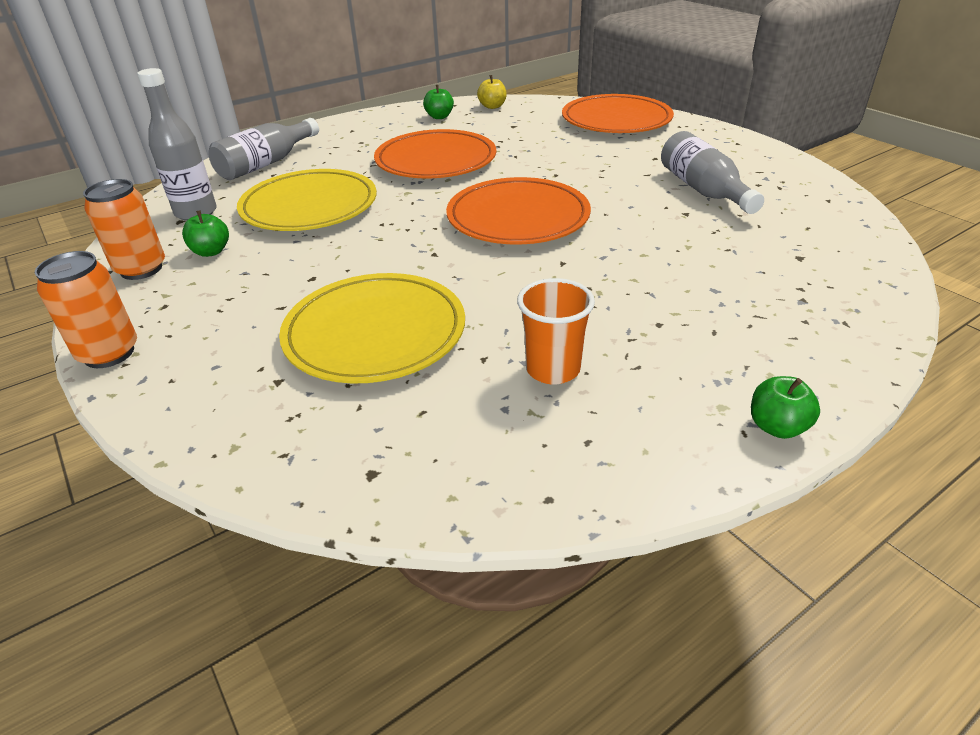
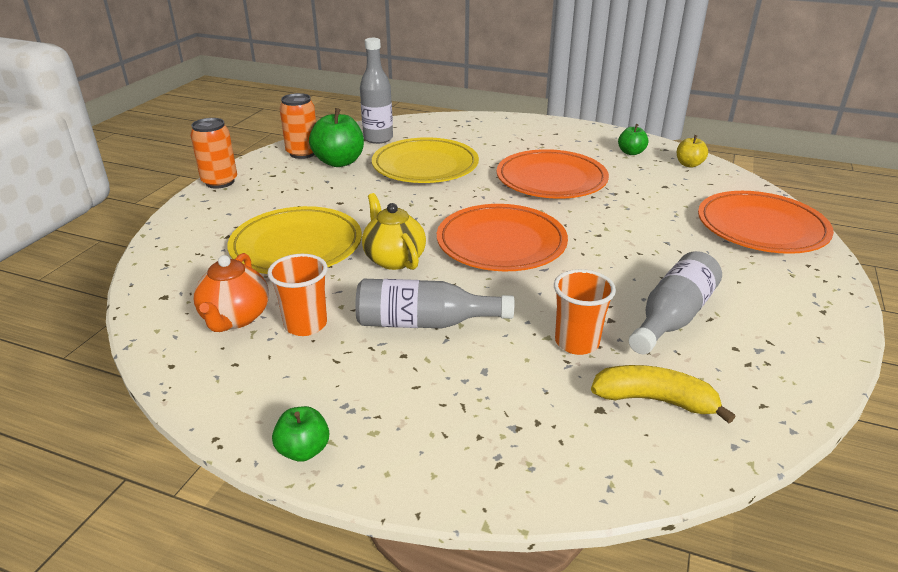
camera: 55 degrees right, 5 degrees down
green apple [182,210,229,257] -> green apple [309,108,364,167], size x1.79
grey bottle [208,118,319,180] -> grey bottle moved to [355,279,514,328]
none -> orange teapot [193,253,269,332]
none -> yellow teapot [362,193,426,270]
none -> orange cup [554,269,616,355]
none -> yellow banana [591,365,736,423]

